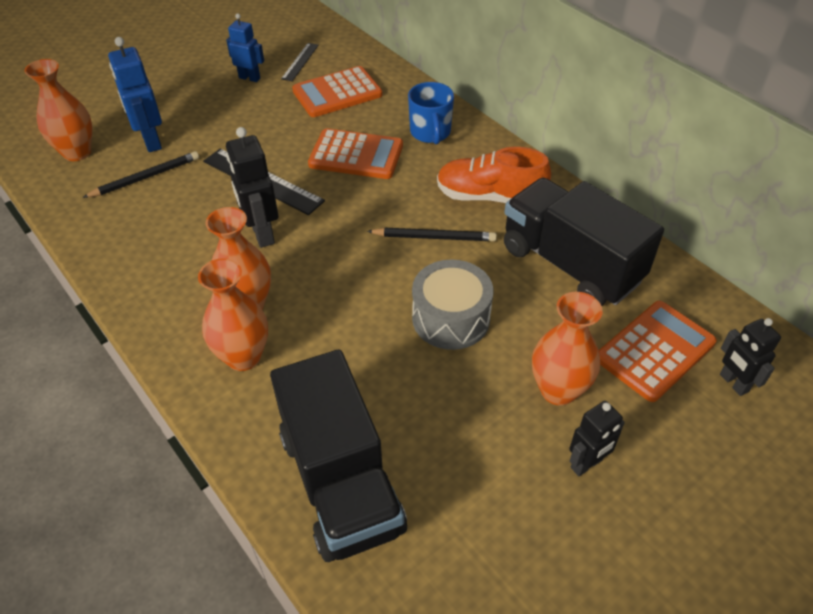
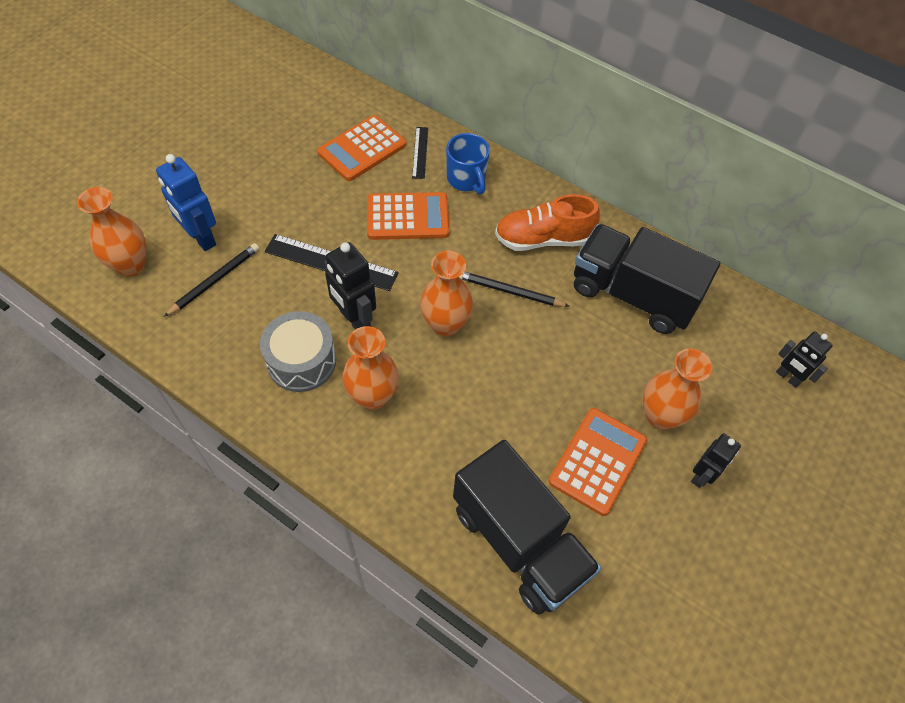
camera: 20 degrees left, 10 degrees up
orange vase [198,258,268,371] -> orange vase moved to [420,251,473,337]
blue robot [226,14,264,82] -> none
black ruler [281,43,319,81] -> black ruler moved to [412,127,428,179]
black pencil [367,228,497,241] -> black pencil turned 150 degrees counterclockwise [459,272,570,307]
grey drum [412,260,493,350] -> grey drum moved to [260,311,336,392]
orange calculator [599,301,717,402] -> orange calculator moved to [548,408,647,516]

